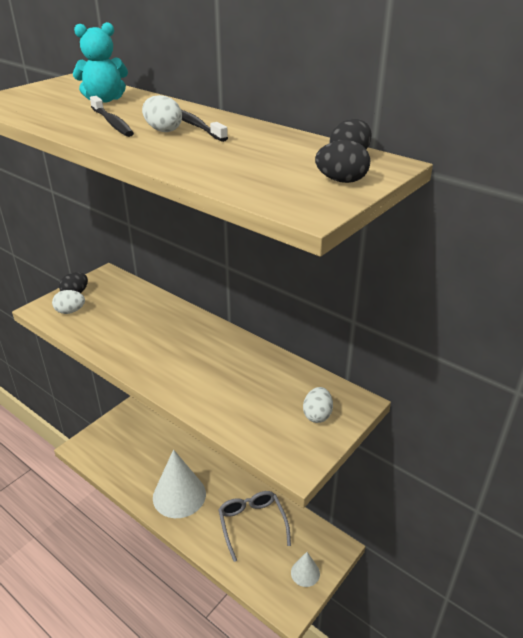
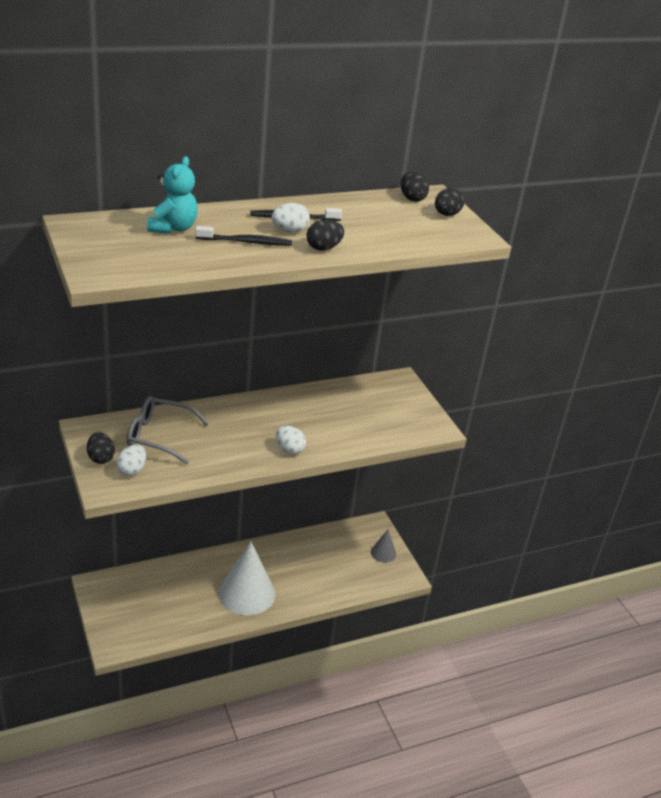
camera: 65 degrees left, 0 degrees up
grey glasses [218,491,291,562] -> grey glasses moved to [127,396,209,464]
white cone [291,552,320,587] -> grey cone [371,530,396,563]
white egg [303,387,333,423] -> white egg moved to [276,426,306,455]
none -> black egg [307,220,344,250]

